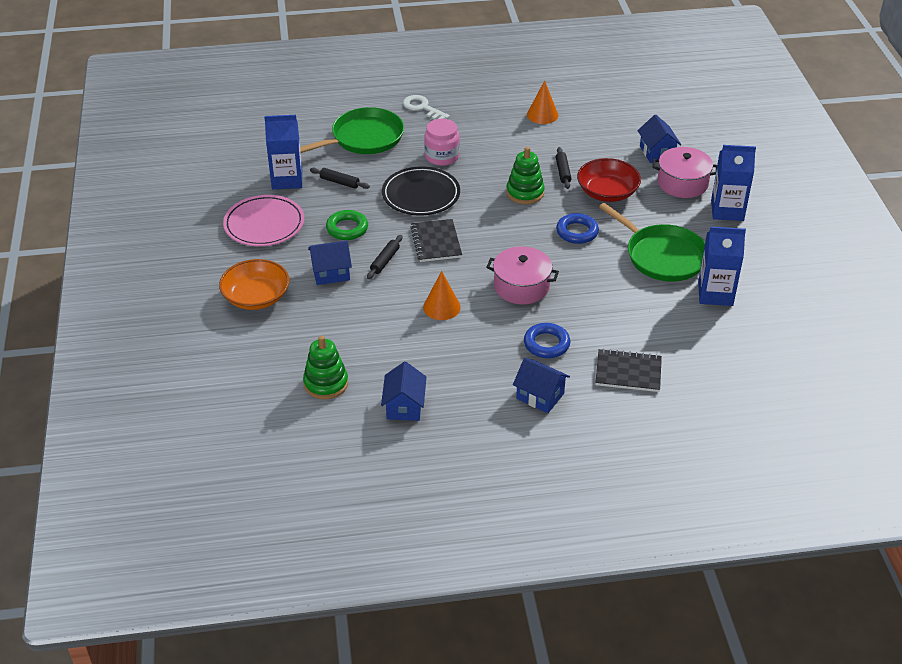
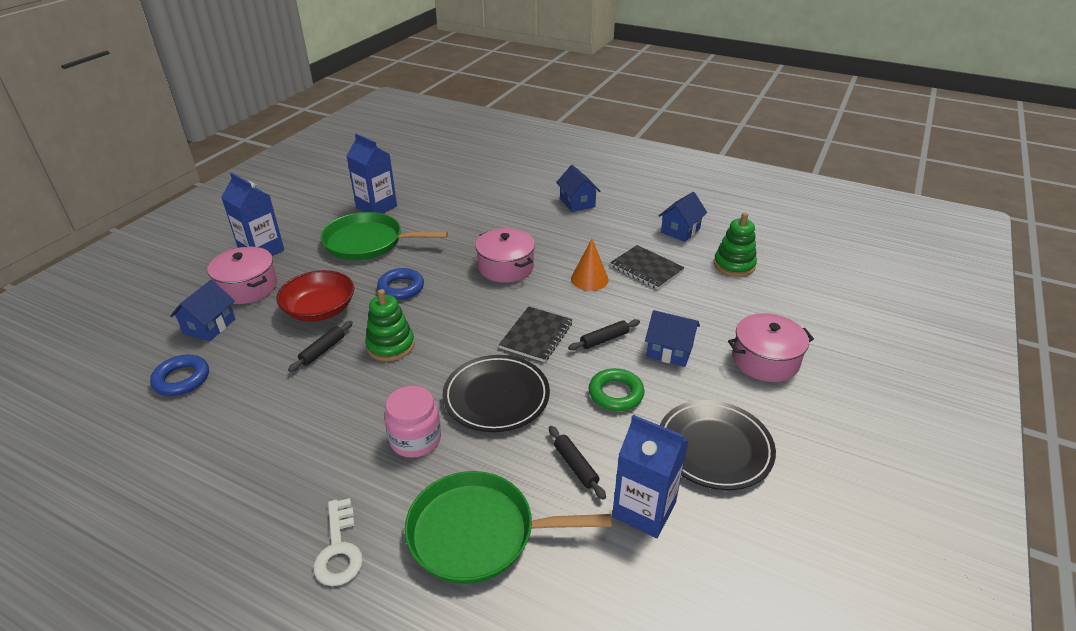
camera: 145 degrees left, 5 degrees down
orange bowl [219,259,289,310] -> pink pot [728,313,814,382]
pink plate [223,195,304,246] -> black plate [660,400,776,490]
blue ring [524,323,570,358] -> blue ring moved to [150,355,209,396]
orange cone [527,80,558,124] -> none
black notebook [595,349,662,392] -> black notebook moved to [610,245,685,289]
green pan [599,203,705,282] -> green pan turned 75 degrees counterclockwise [321,212,448,260]

